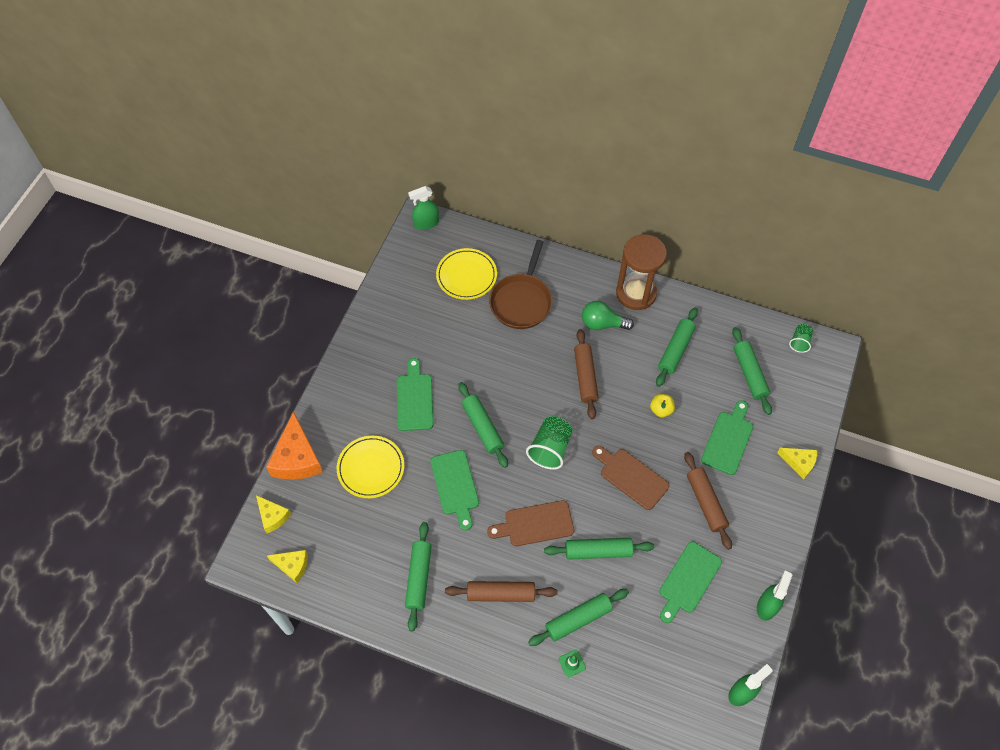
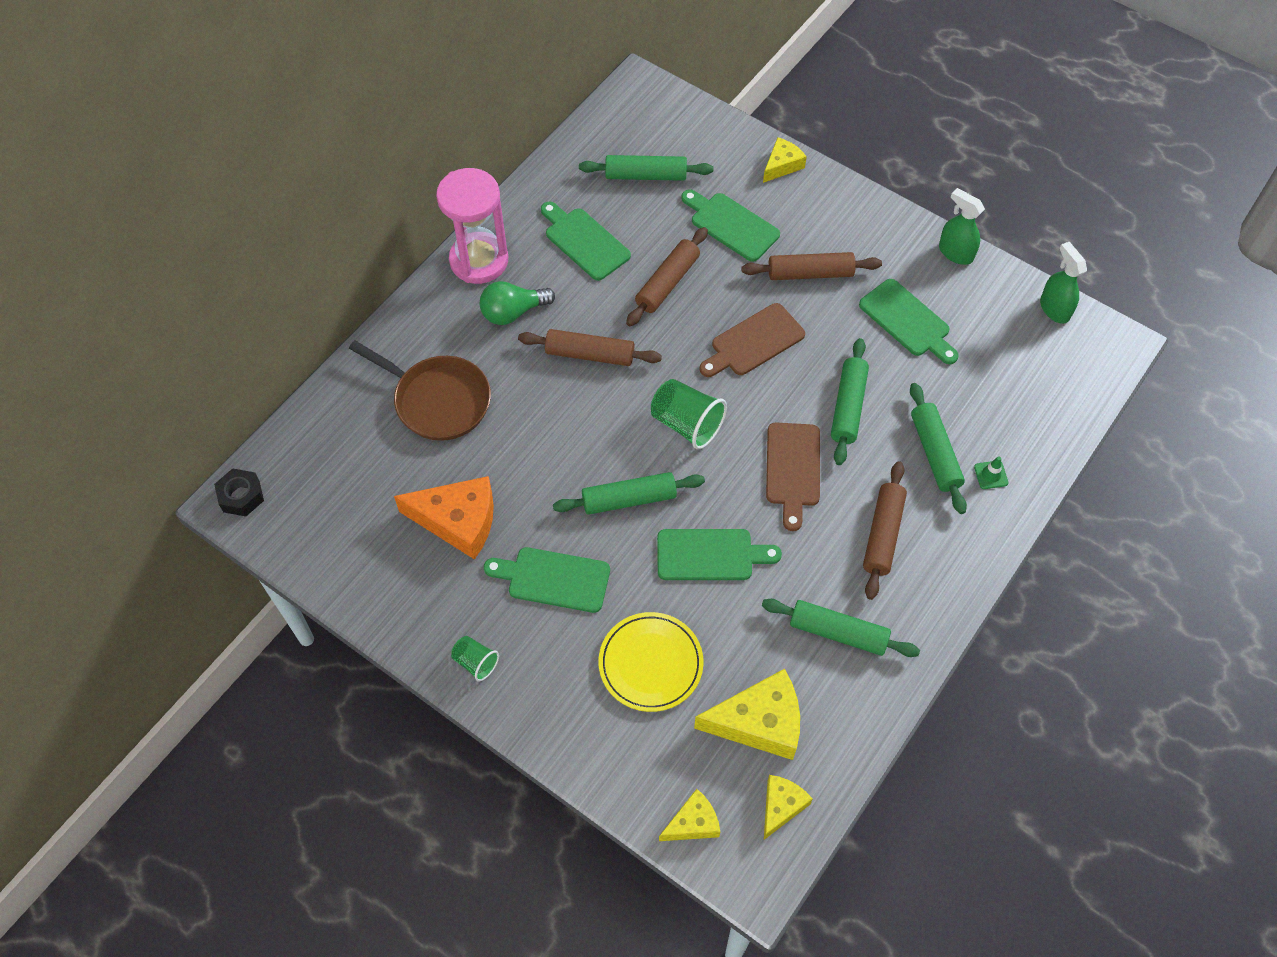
camera: 75 degrees left, 0 degrees up
orange cheese [266,411,323,480] -> orange cheese moved to [394,476,494,560]
green spray bottle [408,186,439,230] -> black nut [214,468,264,517]
yellow plate [436,248,497,300] -> none
green light bulb [582,301,634,330] -> green light bulb turned 45 degrees clockwise [480,281,555,325]
brown hourglass [616,234,667,310] -> pink hourglass [436,168,508,284]
yellow apple [650,394,675,418] -> brown rolling pin [626,227,708,326]
green rolling pin [656,307,698,387] -> green cutting board [541,202,631,281]
green cup [789,324,813,353] -> green cup moved to [451,636,499,681]
none -> yellow cheese [694,669,800,760]

